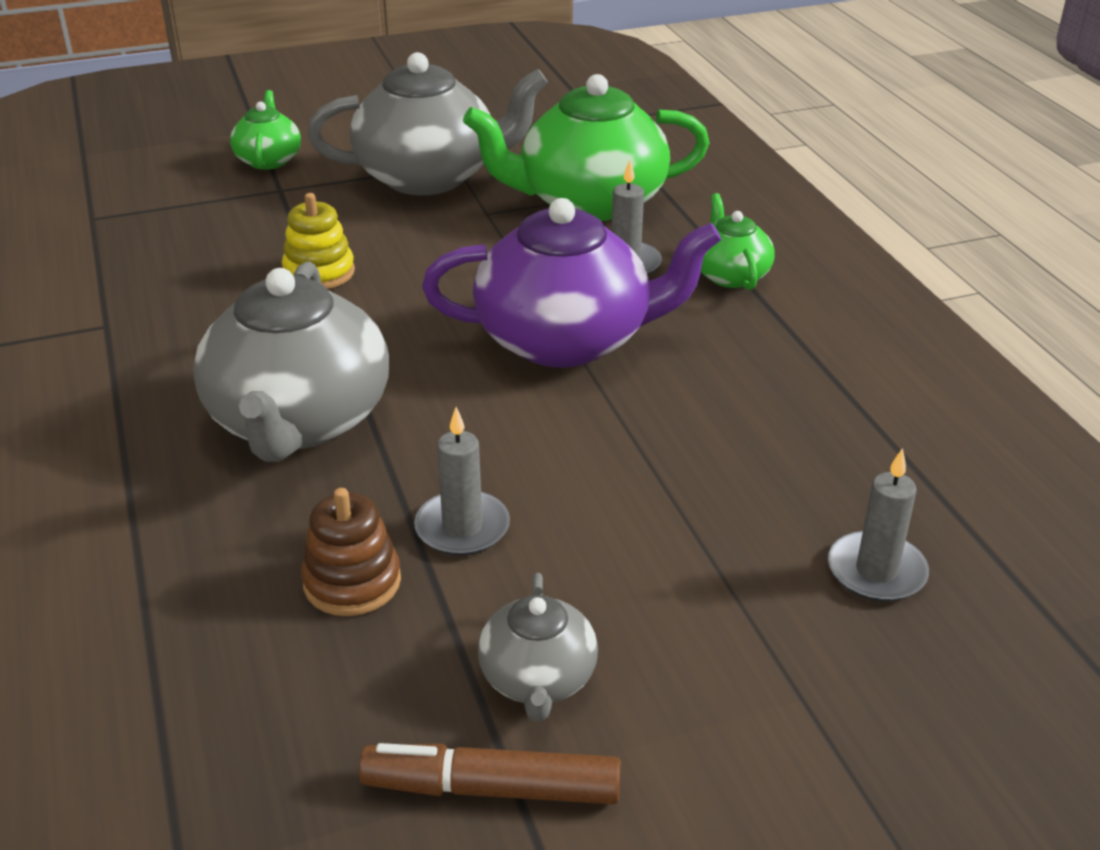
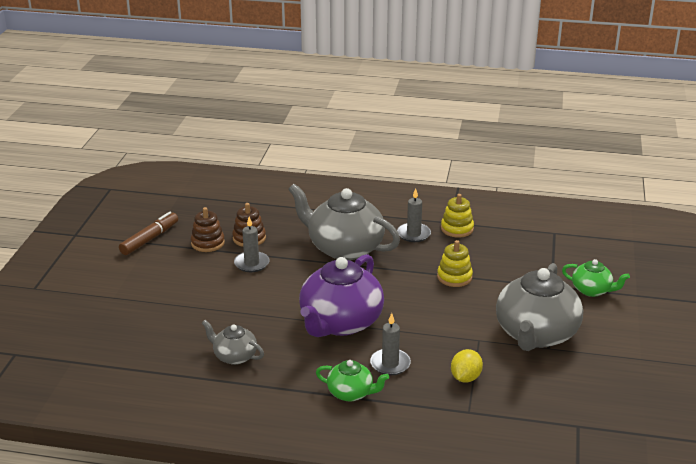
camera: 120 degrees right, 5 degrees down
green teapot [463,74,710,221] -> yellow lemon [451,349,483,383]
grey teapot [478,573,598,721] -> grey teapot moved to [202,320,264,365]
grey candle [828,448,929,602] -> grey candle moved to [397,188,431,242]
none -> brown stacking toy [191,207,225,252]
none -> yellow stacking toy [441,194,474,238]

